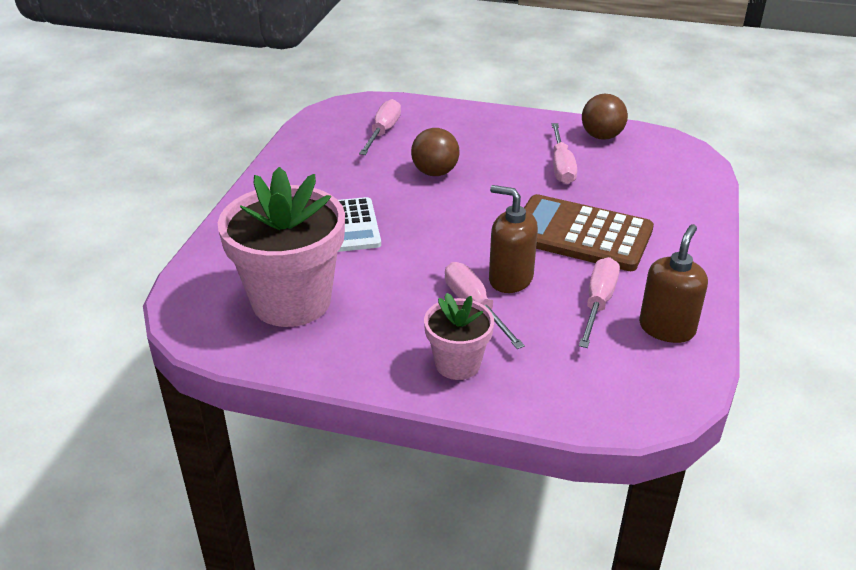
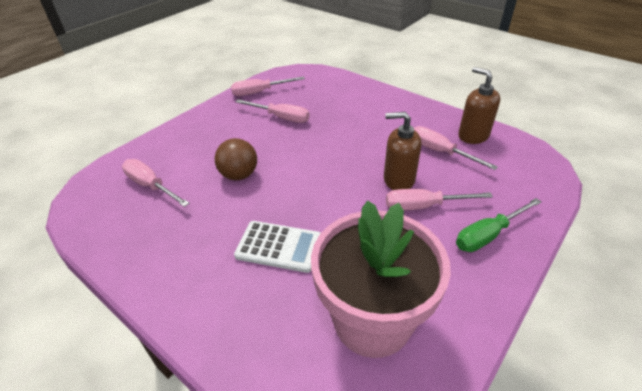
camera: 65 degrees left, 5 degrees up
pink flower pot [424,293,494,380] -> green screwdriver [456,198,541,252]
brown soap dispenser [489,185,538,293] -> brown soap dispenser turned 45 degrees clockwise [384,112,421,190]
brown calculator [524,194,654,271] -> none
brown ball [582,94,628,140] -> pink screwdriver [231,76,305,96]

